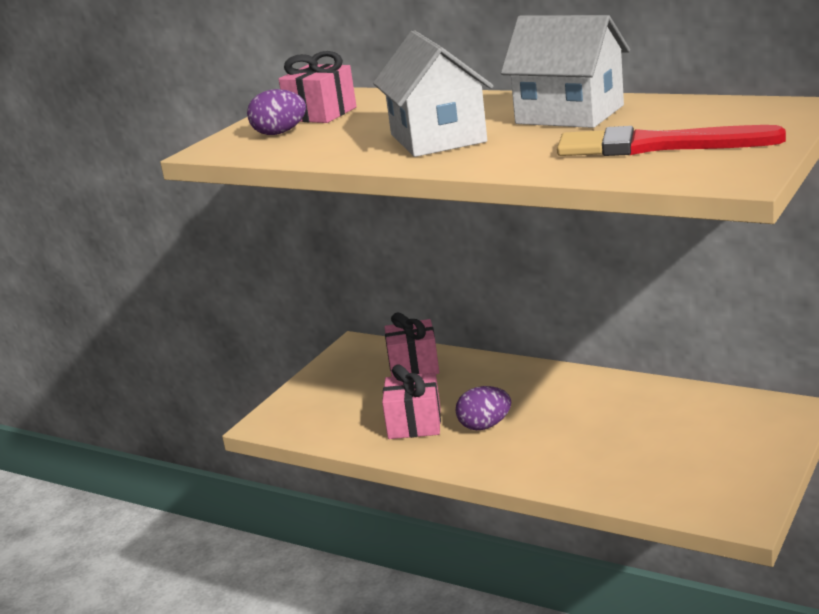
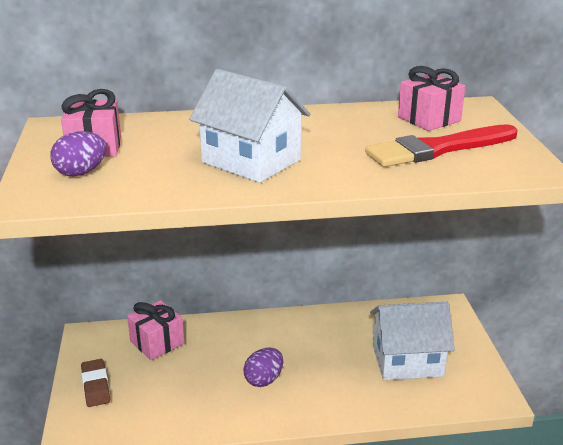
camera: 40 degrees left, 5 degrees up
pink gift [382,364,441,439] -> pink gift moved to [398,66,465,131]
white house [501,15,630,128] -> white house moved to [370,302,455,380]
none -> brown eraser [81,359,110,407]

